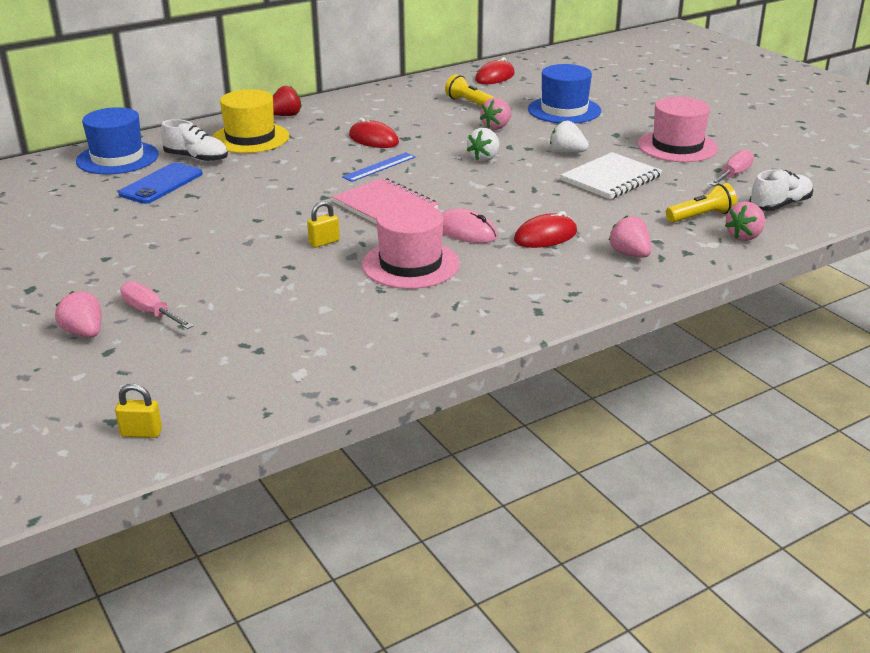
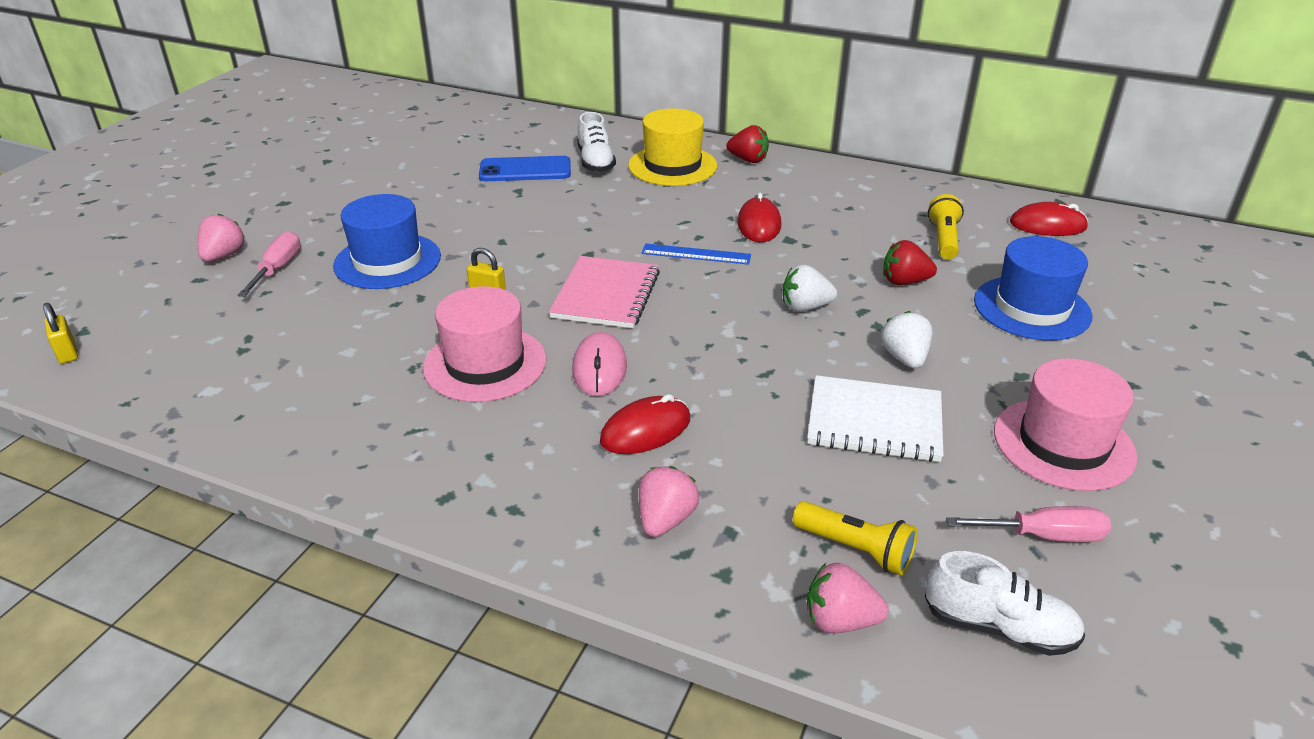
camera: 55 degrees right, 5 degrees up
blue hat [76,107,159,175] -> blue hat moved to [333,194,441,289]
pink strawberry [480,98,511,130] -> red strawberry [883,240,937,285]
red mouse [514,211,577,248] -> red mouse turned 60 degrees counterclockwise [600,394,690,454]

